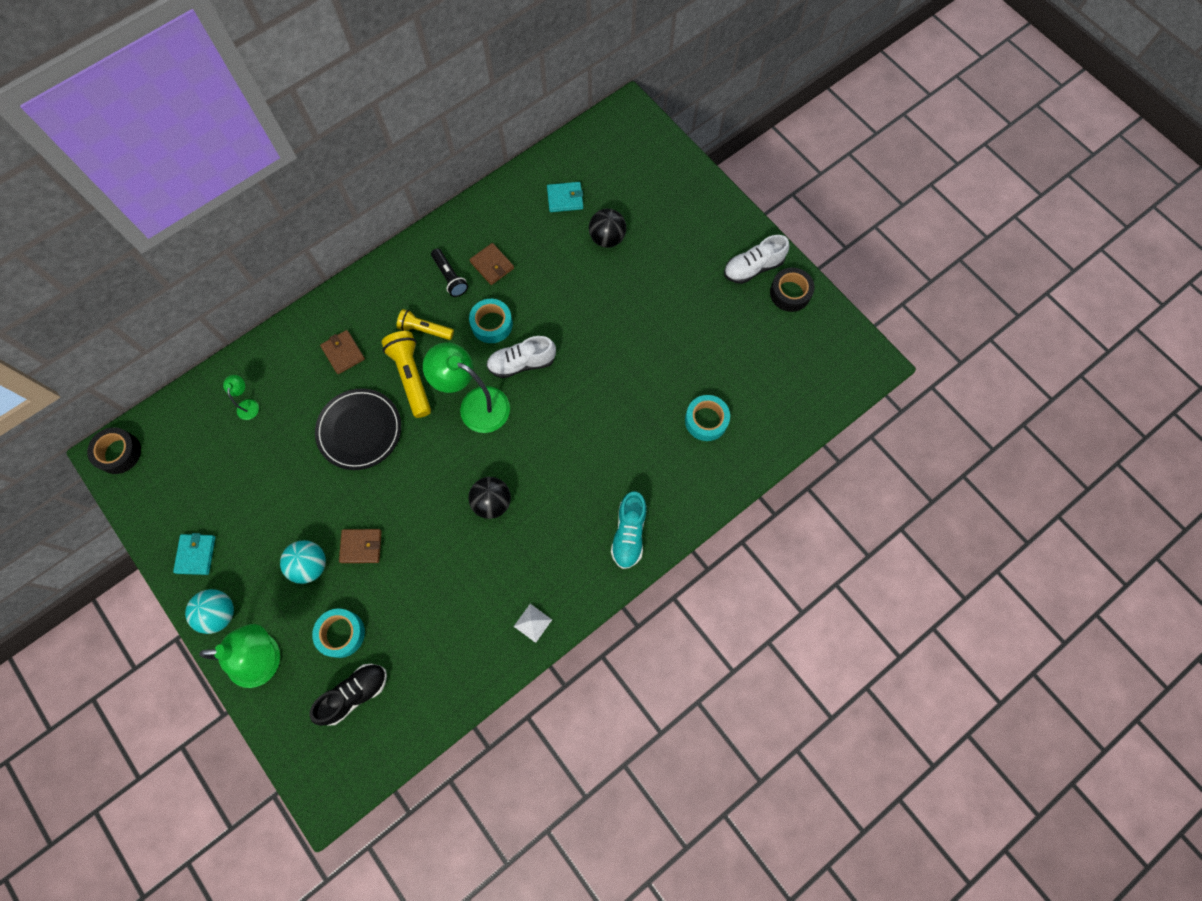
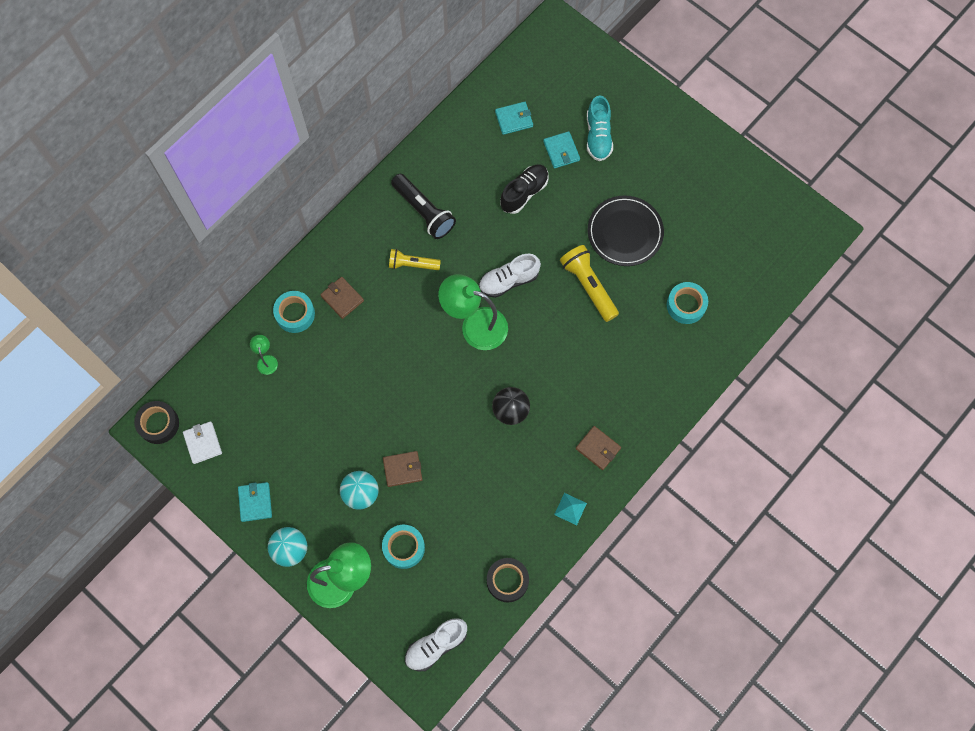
camera: 10 degrees left, 0 degrees up
black shoe [309,664,387,726] -> black shoe moved to [500,164,549,214]
black plate [315,388,401,470] -> black plate moved to [588,196,664,266]
yellow flashlight [382,331,431,418] -> yellow flashlight moved to [560,245,619,322]
black flashlight [431,249,468,297] -> black flashlight [391,173,456,239], size x1.53
turquoise tape [469,299,513,343] -> turquoise tape moved to [273,291,315,333]
brown wallet [470,243,514,285] -> brown wallet moved to [576,426,621,470]
white pyramid [514,604,552,643] -> turquoise pyramid [554,493,587,525]
black ball [589,209,626,248] -> turquoise wallet [543,131,580,168]
turquoise shoe [611,491,647,569] -> turquoise shoe moved to [587,95,613,161]
white shoe [724,235,789,284] -> white shoe moved to [405,618,467,671]
black tape [770,267,815,312] -> black tape moved to [487,558,529,602]
none -> white wallet [183,421,222,464]

